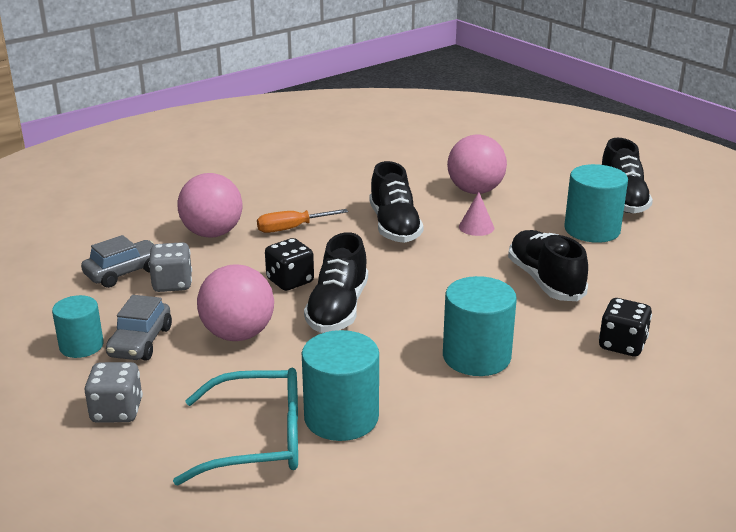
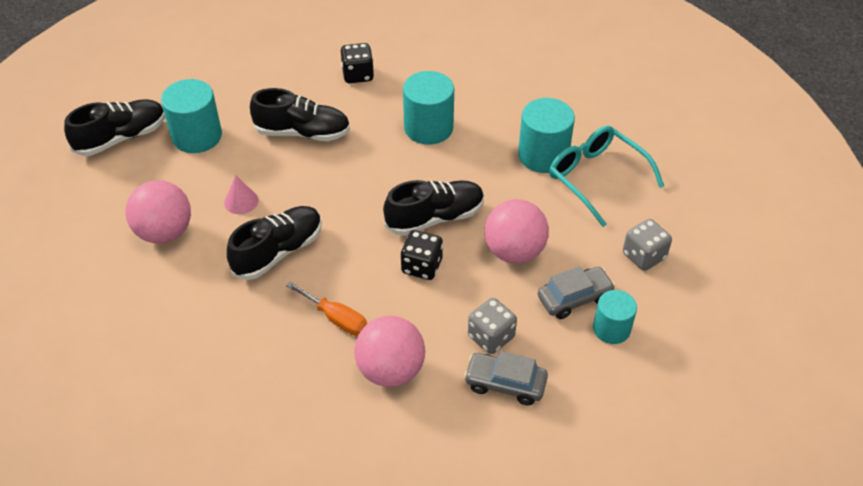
camera: 125 degrees left, 20 degrees up
black shoe [508,230,588,301] -> black shoe turned 120 degrees counterclockwise [250,88,350,141]

